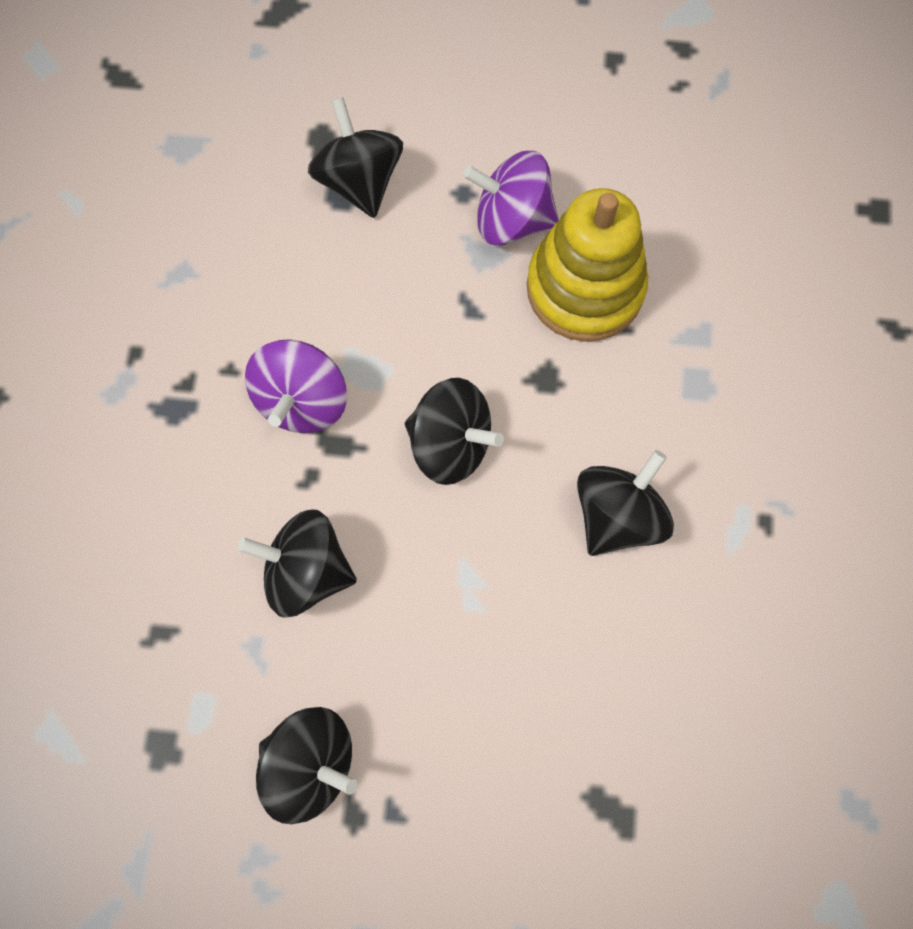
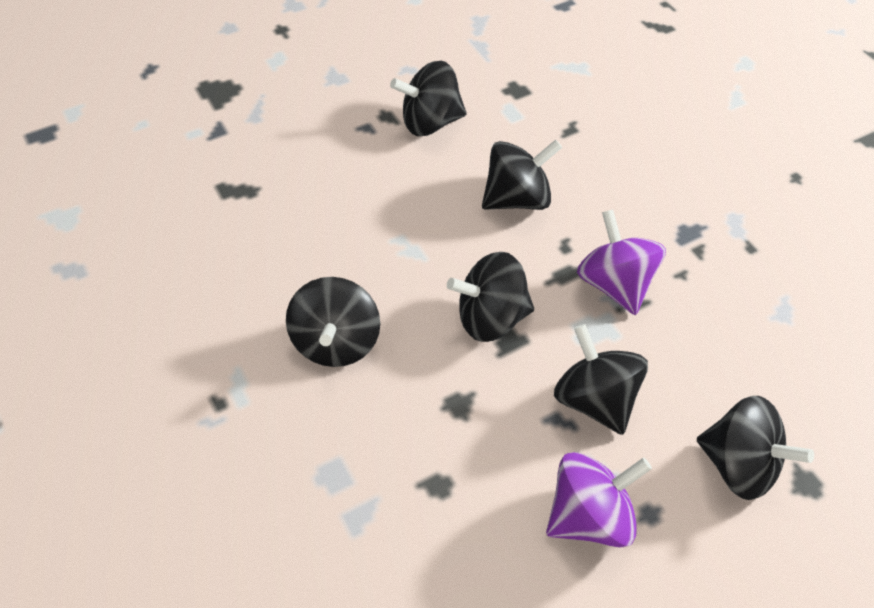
camera: 145 degrees right, 20 degrees down
yellow stacking toy [527,188,648,342] -> none
none -> black spinning top [554,324,648,435]

